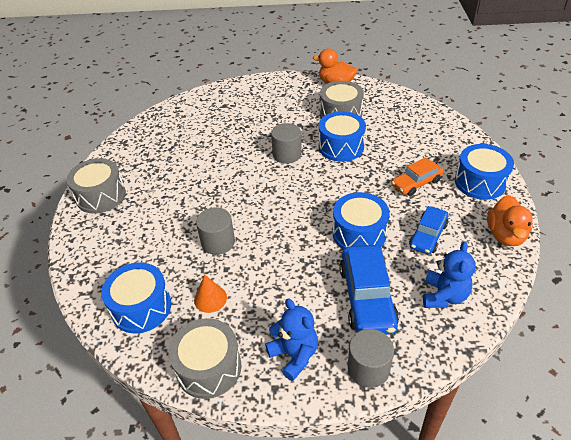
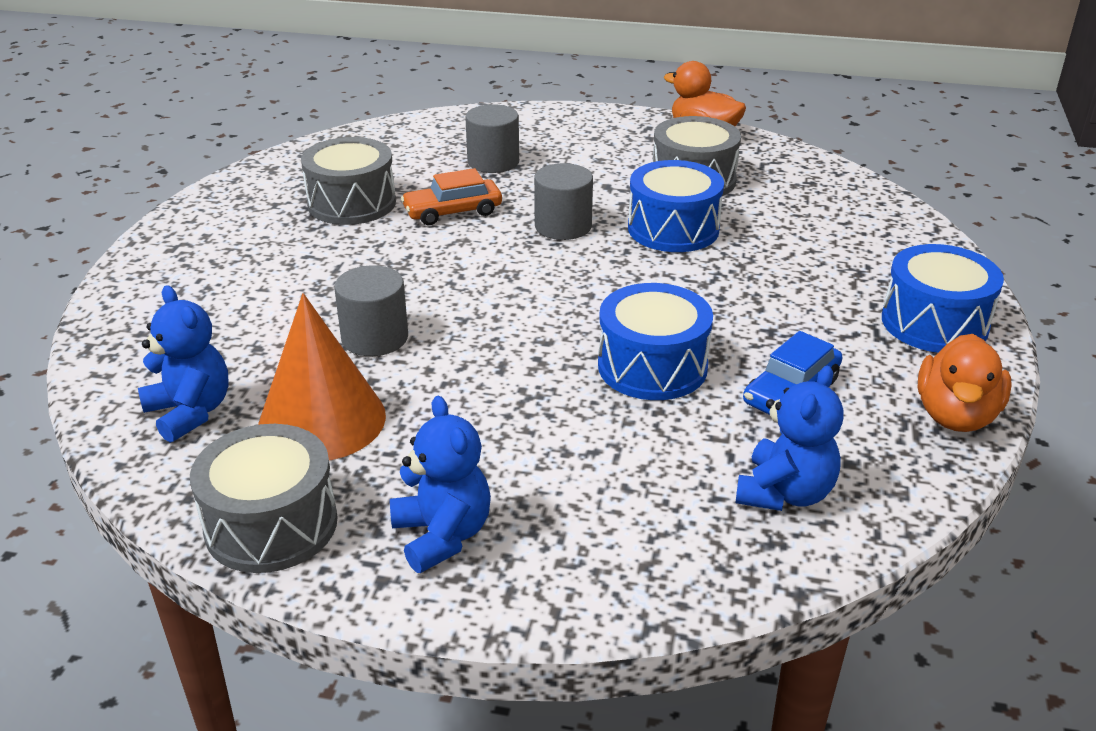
camera: 10 degrees right, 10 degrees down
grey drum [67,158,126,214] -> grey drum moved to [301,137,396,225]
blue drum [101,262,171,333] -> blue teddy bear [138,285,228,443]
orange cone [194,275,227,313] -> orange cone [258,293,386,461], size x1.93
blue car [339,245,399,335] -> none
grey cylinder [348,329,394,388] -> grey cylinder moved to [465,104,519,173]
orange car [391,157,444,196] -> orange car moved to [401,168,502,225]

